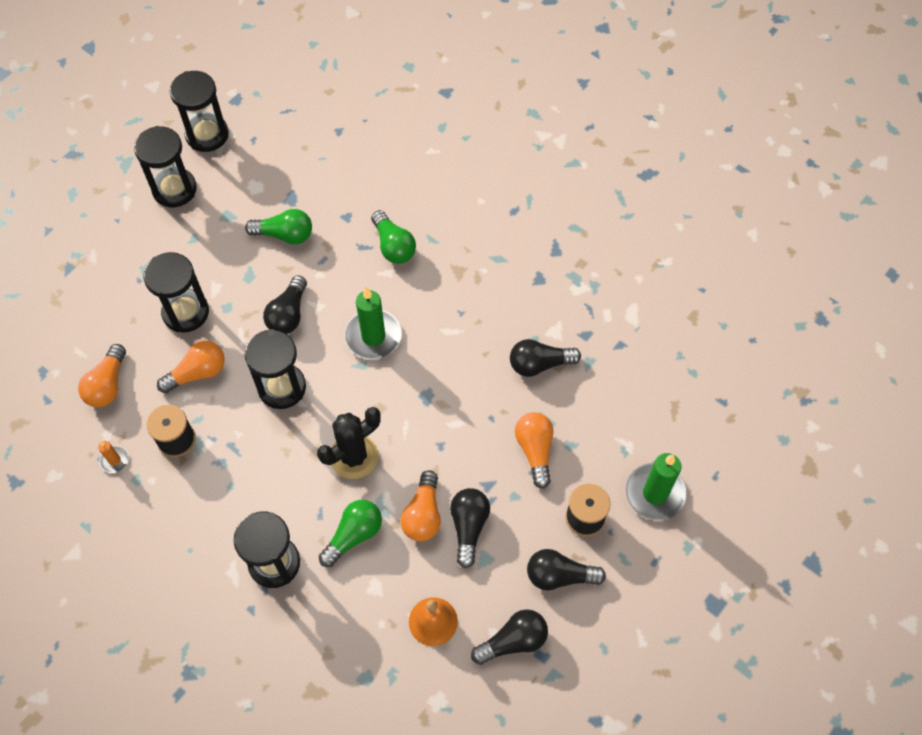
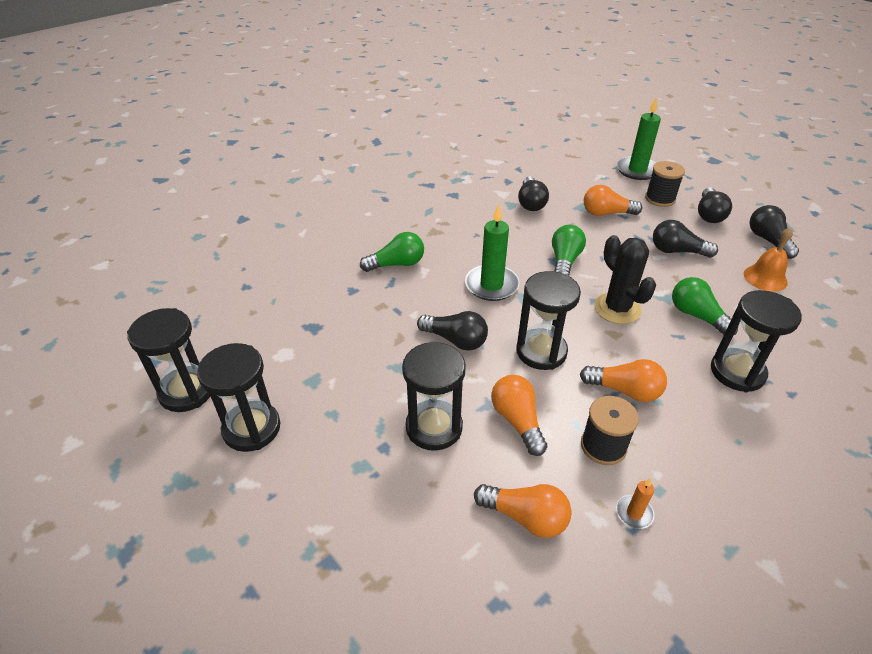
camera: 80 degrees left, 20 degrees down
green light bulb [245,209,312,244] -> green light bulb moved to [552,225,586,275]
orange light bulb [400,470,441,541] -> orange light bulb moved to [580,359,667,402]

